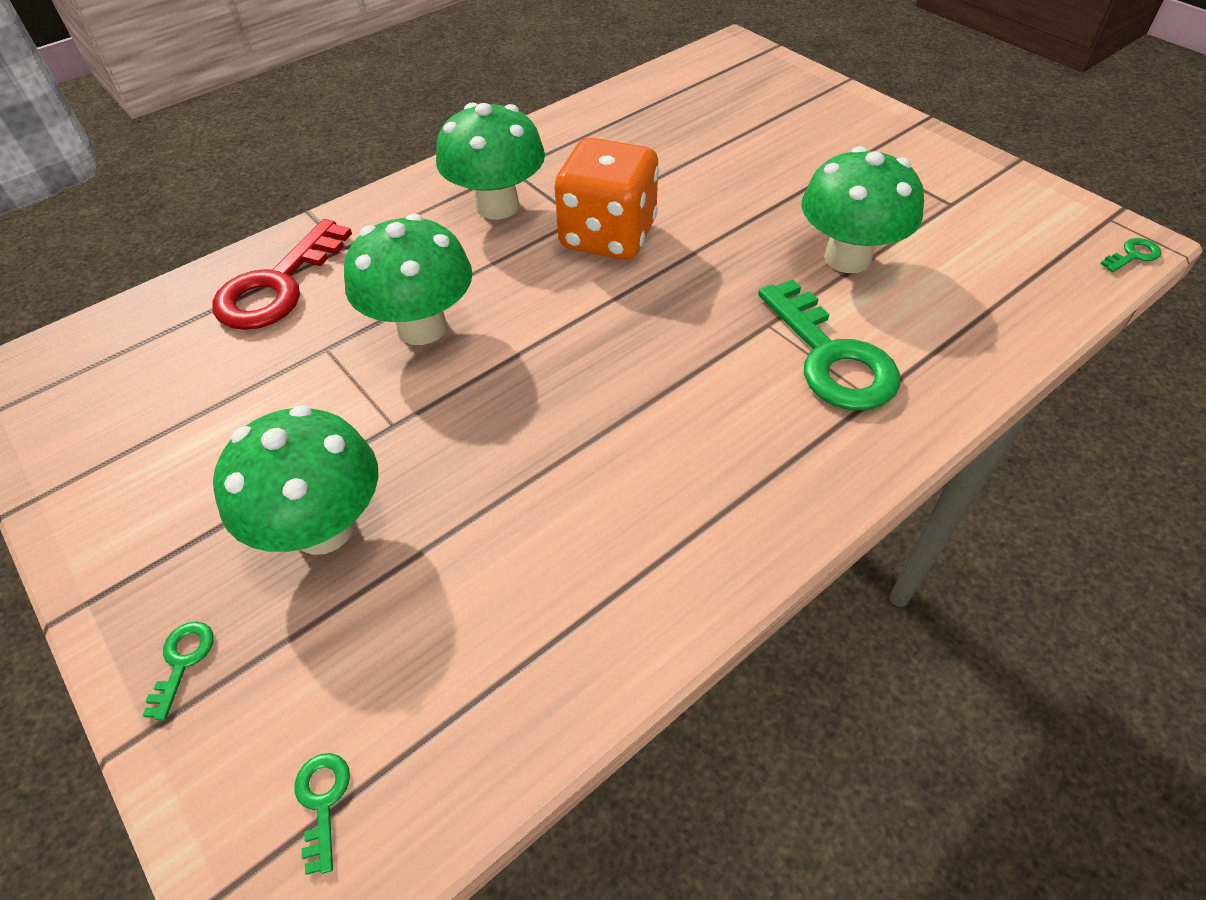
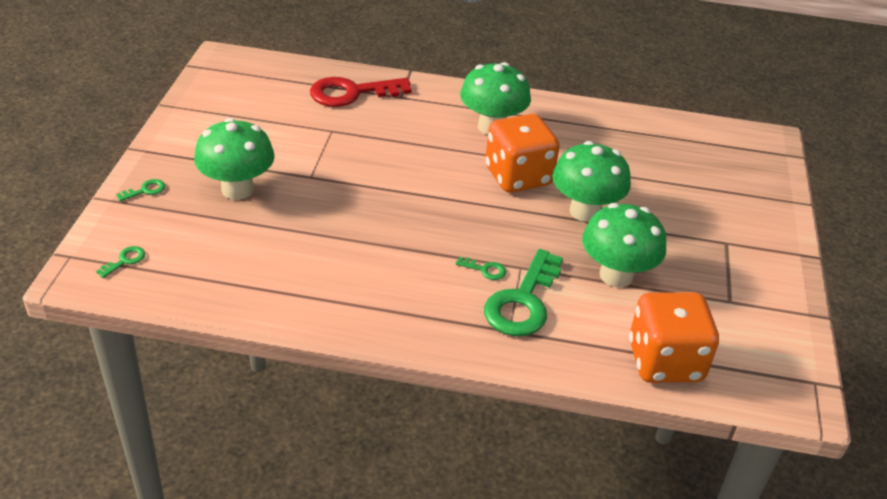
camera: 45 degrees right, 10 degrees down
green mushroom [344,214,473,345] -> green mushroom moved to [553,141,631,222]
green key [1100,238,1162,272] -> green key moved to [455,257,506,280]
none -> orange dice [629,292,719,383]

